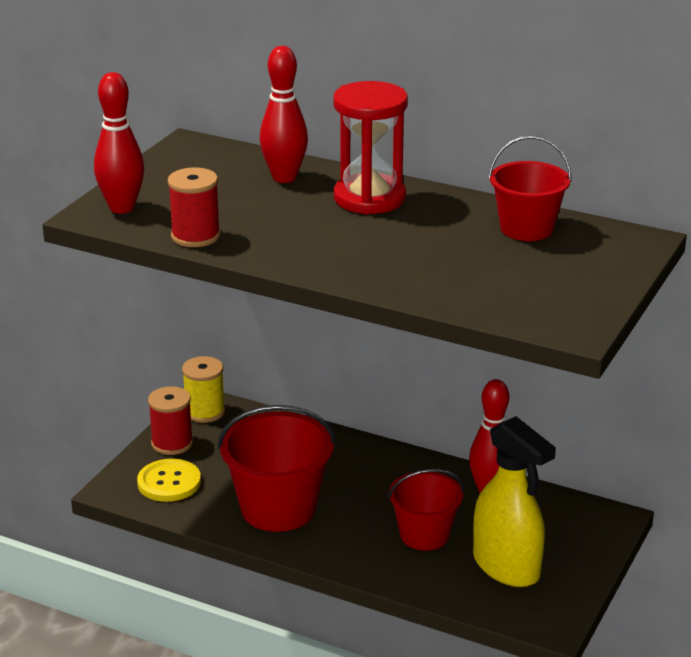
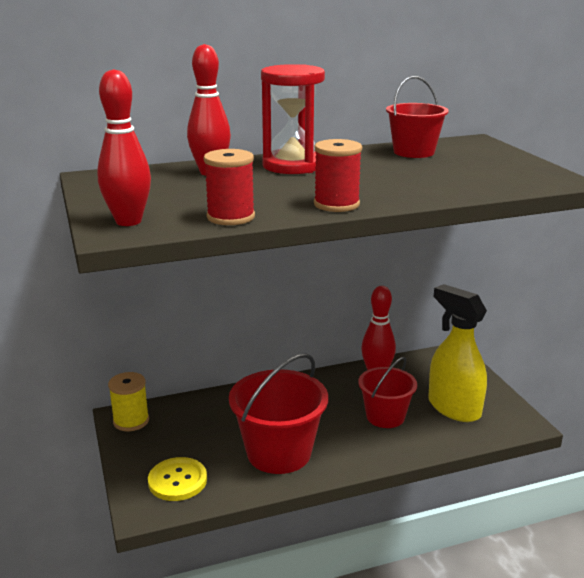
camera: 45 degrees left, 5 degrees down
red spool [148,386,193,455] -> red spool moved to [314,139,362,212]
yellow spray bottle [473,416,556,587] -> yellow spray bottle turned 135 degrees counterclockwise [429,284,487,422]

